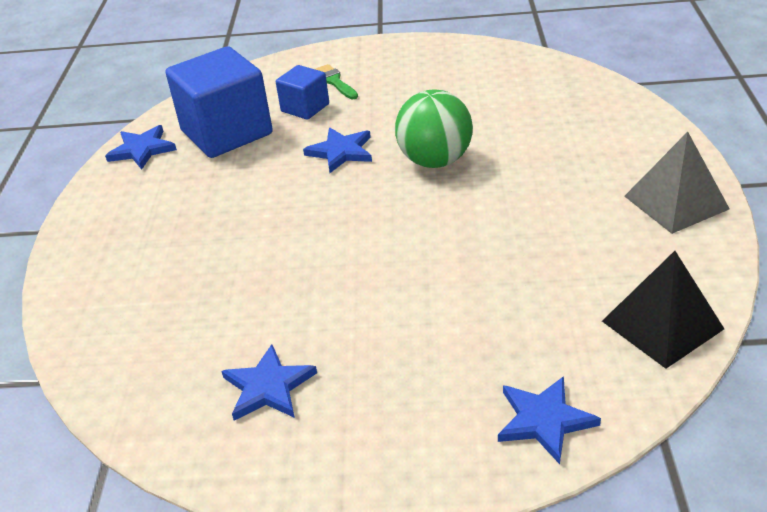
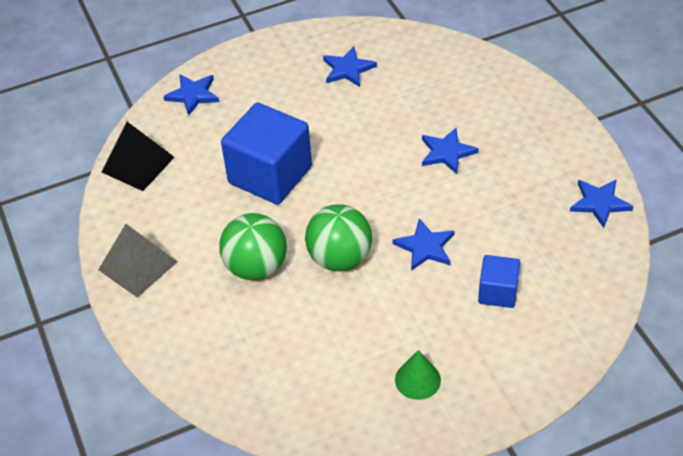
camera: 155 degrees right, 10 degrees up
blue cube [166,46,273,158] -> blue cube moved to [221,103,312,205]
green brush [315,64,358,99] -> none
none -> green ball [219,213,287,280]
none -> green cone [395,350,441,400]
none -> blue star [422,128,479,174]

